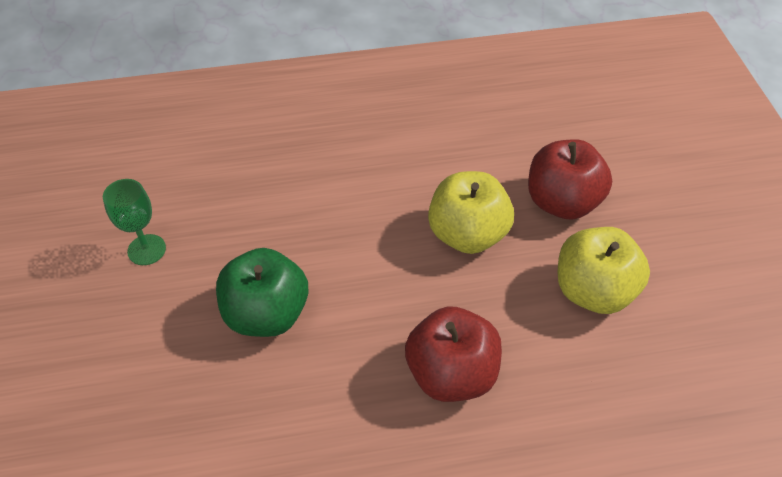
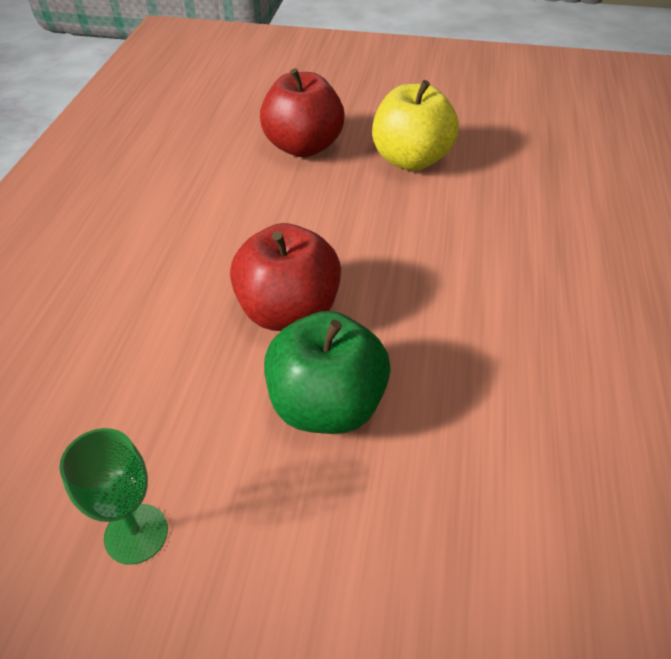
camera: 70 degrees left, 5 degrees down
red apple [405,306,502,402] -> red apple moved to [230,223,341,331]
yellow apple [428,171,514,254] -> none

